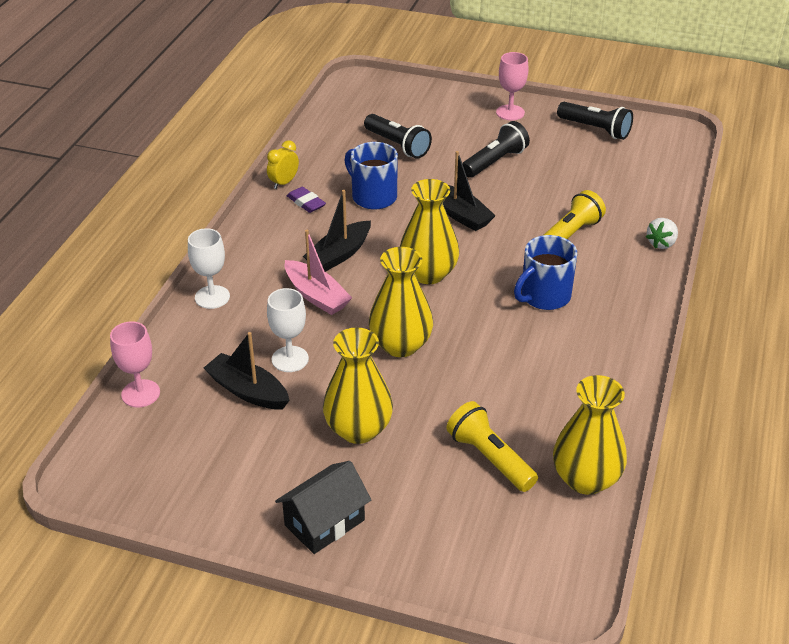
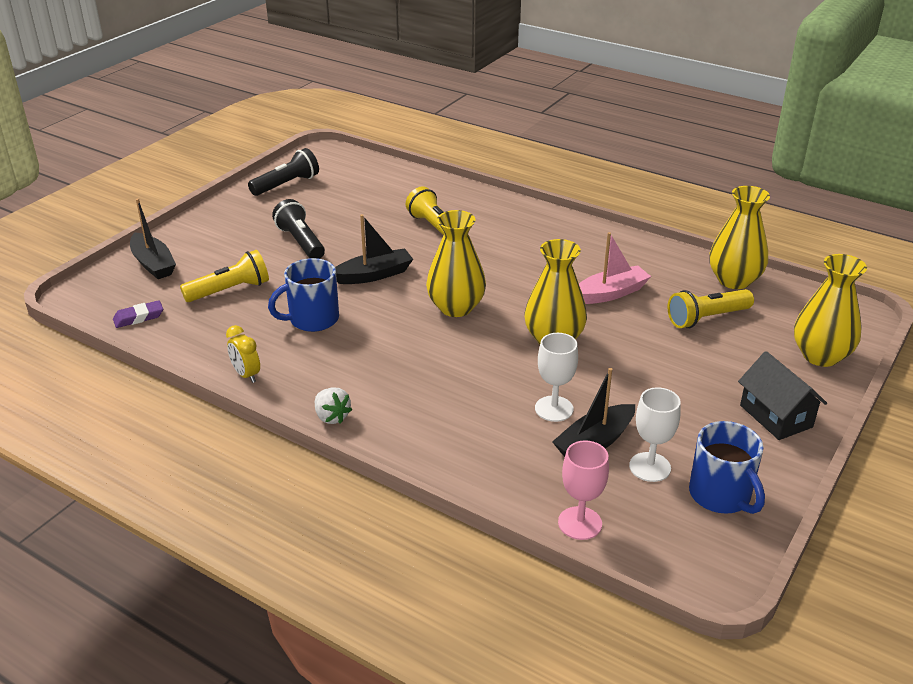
camera: 75 degrees left, 5 degrees down
white goblet [188,228,230,309] -> white goblet moved to [629,387,681,482]
pink boat [285,230,352,315] -> pink boat moved to [579,232,651,304]
purple eraser [287,187,326,213] -> purple eraser moved to [113,300,163,328]
black boat [303,190,371,272] -> black boat moved to [130,198,176,279]
yellow vase [323,327,393,444] -> yellow vase moved to [794,254,867,367]
black flashlight [364,114,432,159] -> yellow flashlight [180,250,269,302]
pink goblet [496,52,528,121] -> none
blue mug [514,235,577,310] -> blue mug moved to [689,421,765,514]
white strawberry [646,218,678,249] -> white strawberry moved to [315,387,352,424]

